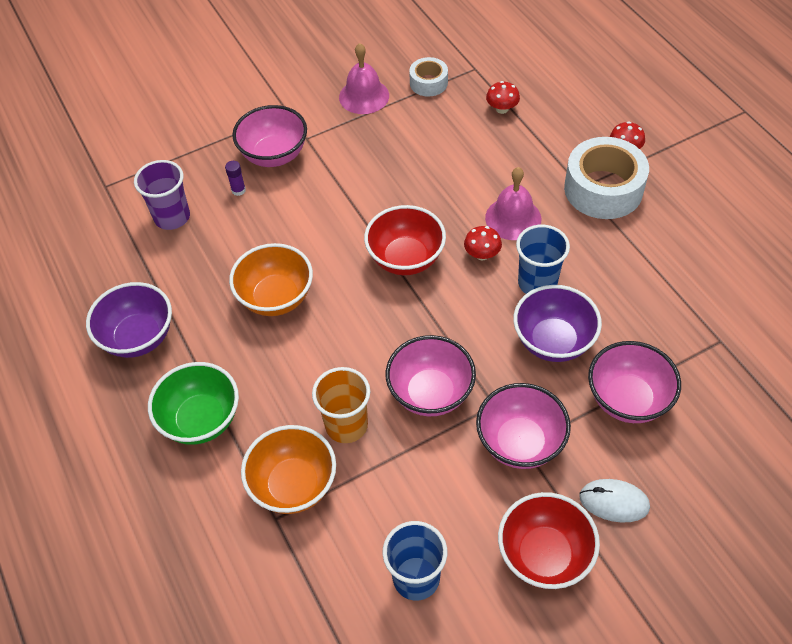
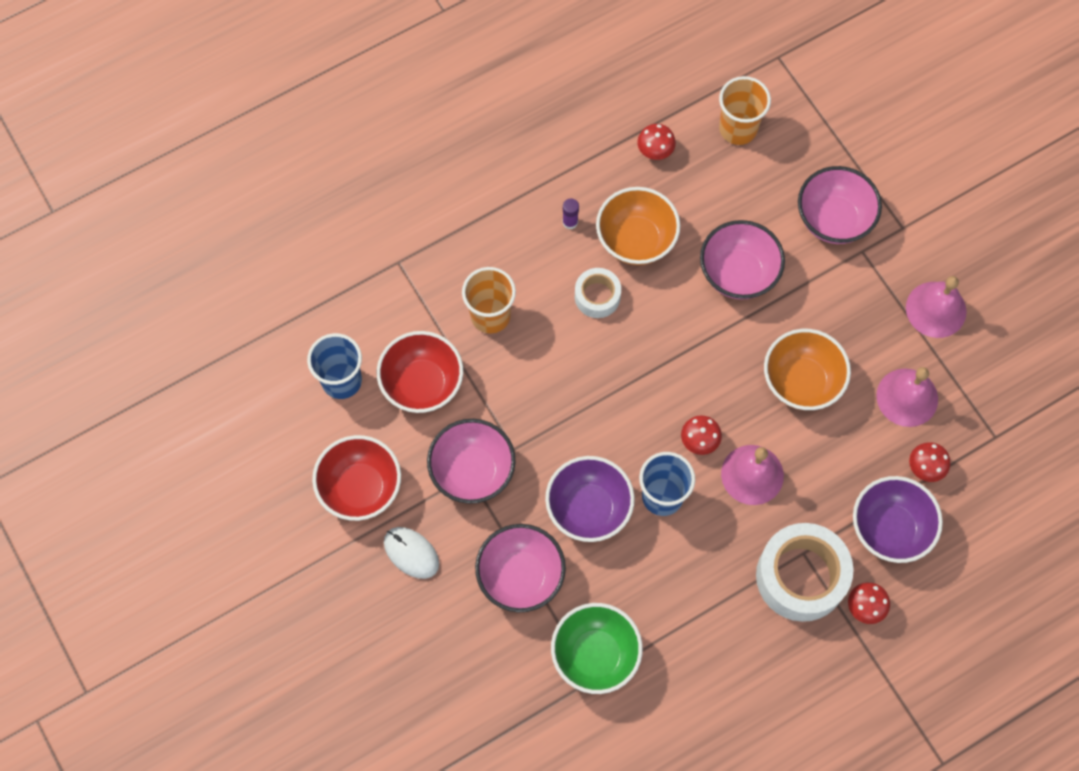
camera: 85 degrees right, 15 degrees up
purple bowl [86,282,172,358] -> purple bowl moved to [853,476,943,563]
purple cup [134,160,190,230] -> orange cup [719,76,771,145]
green bowl [148,362,239,445] -> green bowl moved to [551,603,643,694]
purple glue stick [225,161,246,196] -> purple glue stick moved to [563,199,579,229]
orange bowl [241,425,336,514] -> orange bowl moved to [764,329,851,410]
red bowl [364,205,446,275] -> red bowl moved to [377,331,463,413]
pink bowl [385,335,476,416] -> pink bowl moved to [700,220,785,300]
white tape [409,57,448,96] -> white tape moved to [575,268,621,318]
white mouse [579,479,650,523] -> white mouse turned 60 degrees counterclockwise [384,527,439,579]
none -> red mushroom [637,124,676,160]
none -> pink bell [876,367,938,427]

